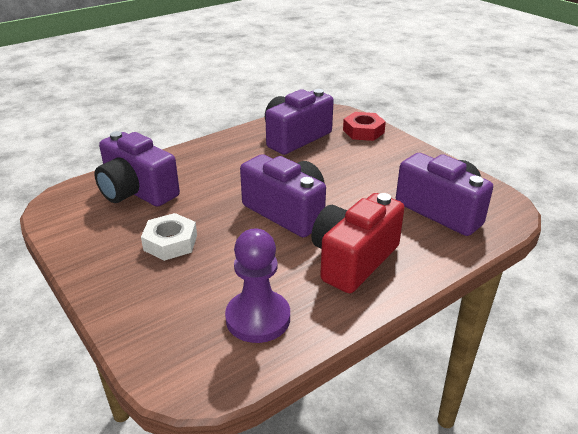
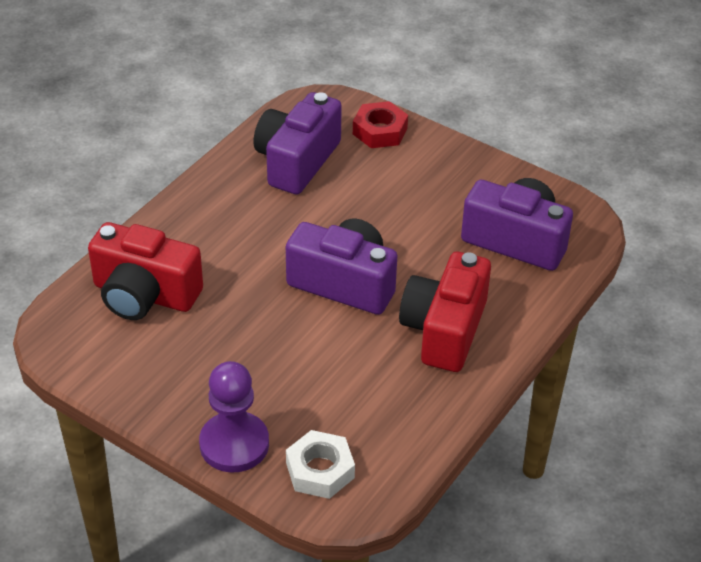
camera: 20 degrees left, 10 degrees up
purple camera [94,131,180,207] -> red camera [88,222,203,320]
white nut [141,213,197,261] -> white nut moved to [286,430,355,499]
purple pawn [225,229,290,343] -> purple pawn moved to [199,361,269,473]

